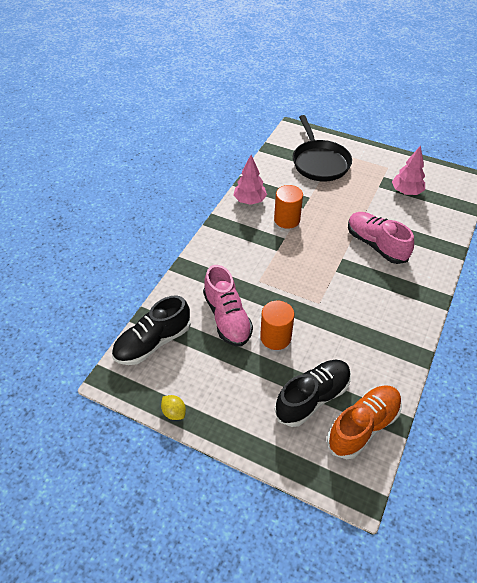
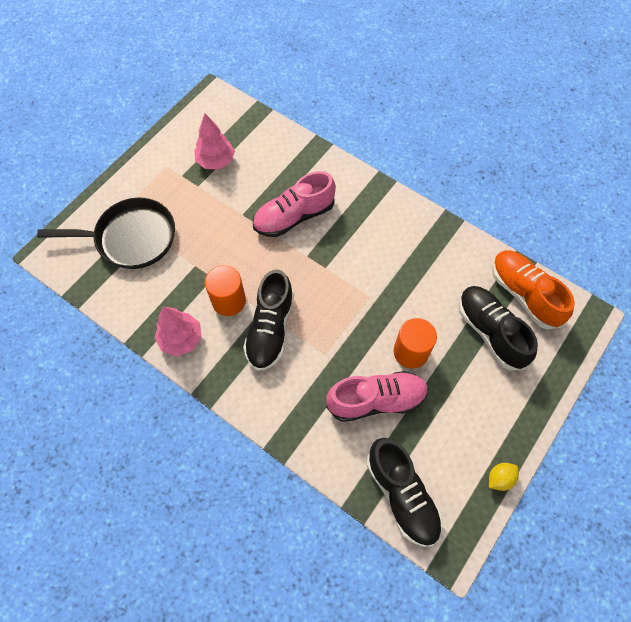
camera: 80 degrees left, 15 degrees up
none -> black shoe [243,269,294,371]

